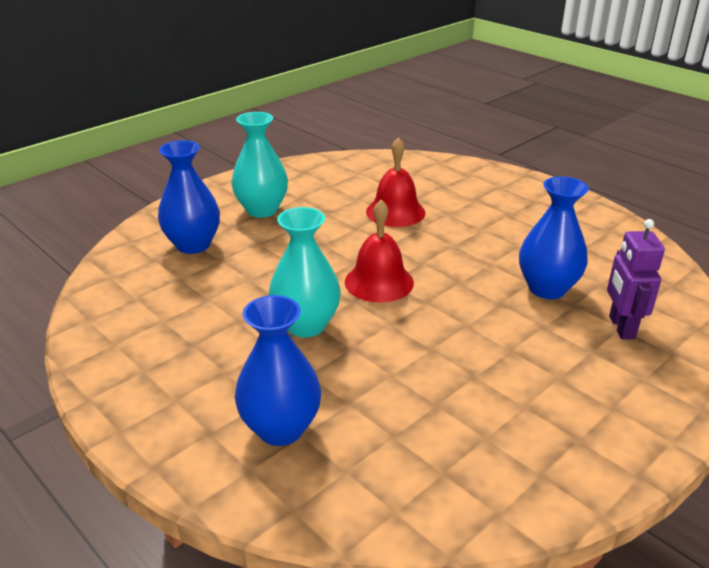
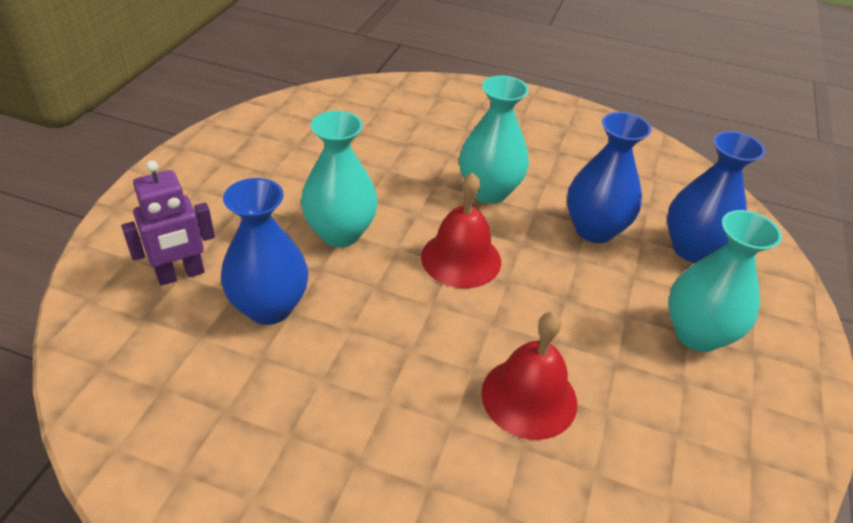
camera: 150 degrees right, 10 degrees up
blue vase [235,295,321,446] -> blue vase moved to [567,112,652,243]
purple robot [607,219,665,339] -> purple robot turned 90 degrees clockwise [121,160,215,286]
none -> turquoise vase [301,111,378,247]

